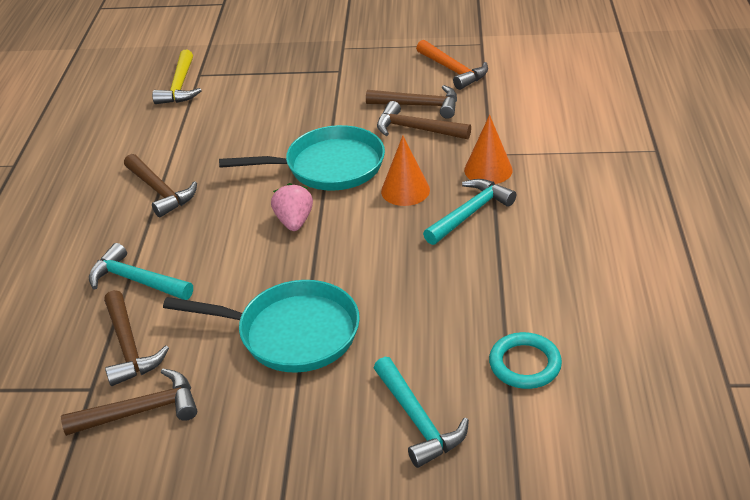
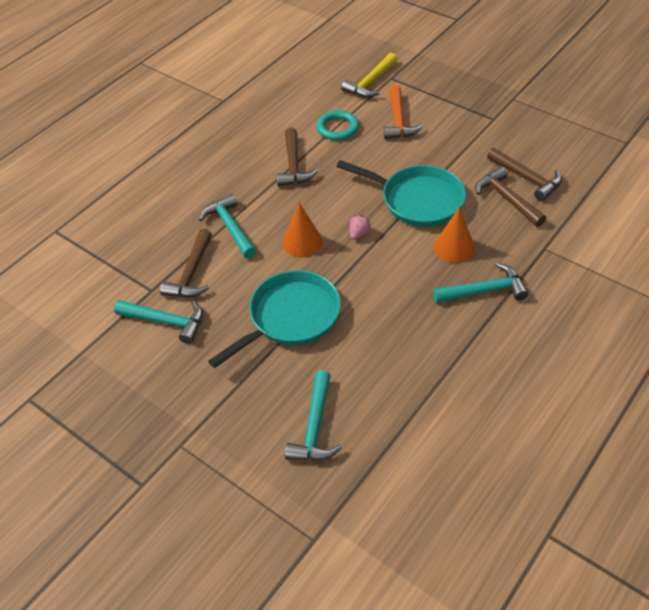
camera: 35 degrees right, 10 degrees up
brown hammer [61,369,197,436] -> turquoise hammer [114,300,203,344]
turquoise pan [163,280,360,373] -> turquoise pan turned 90 degrees counterclockwise [208,270,341,368]
pink strawberry [271,183,313,231] -> pink strawberry [350,215,371,240], size x0.65
orange hammer [416,40,488,90] -> orange hammer moved to [384,85,423,139]
orange cone [464,115,513,184] -> orange cone moved to [283,203,323,257]
turquoise ring [489,332,562,389] -> turquoise ring moved to [317,110,359,140]

